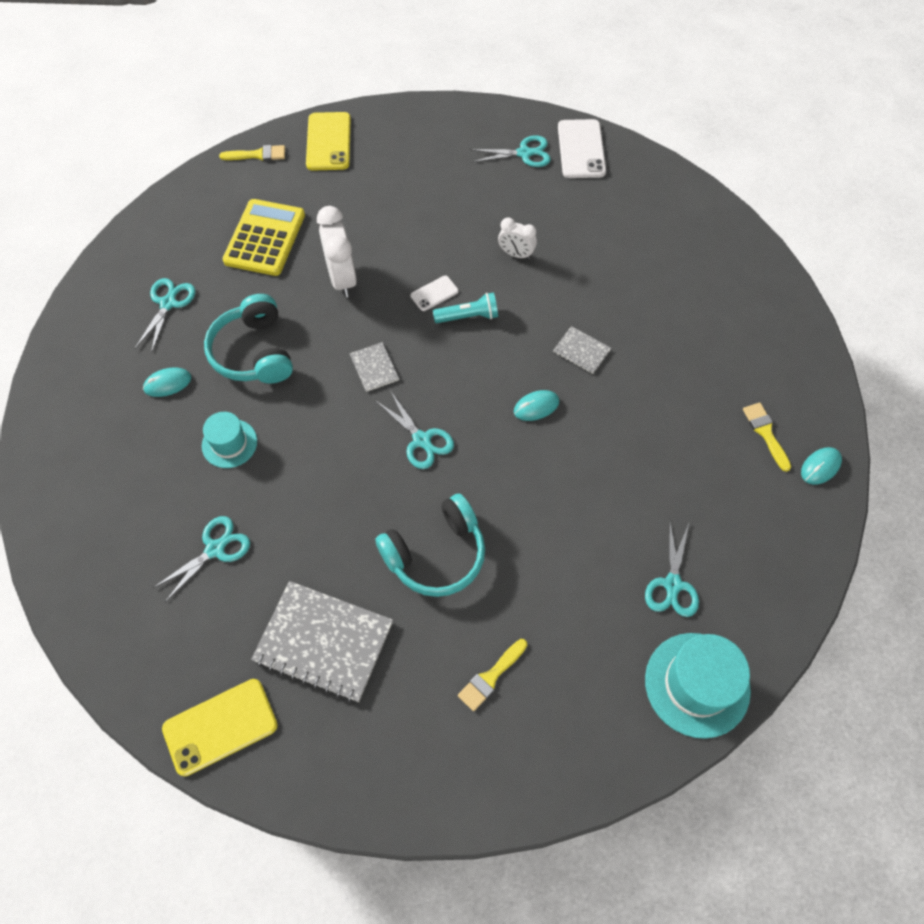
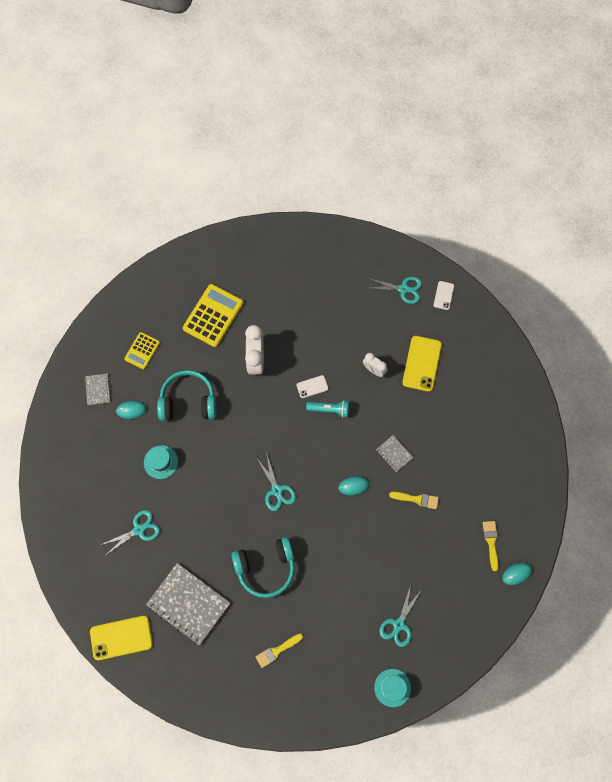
camera: 15 degrees right, 10 degrees up
turquoise scissors [134,278,195,354] -> yellow calculator [124,332,160,370]
turquoise headphones [204,294,293,384] -> turquoise headphones turned 90 degrees clockwise [157,370,216,421]
yellow brush [219,145,285,161] -> yellow brush moved to [389,492,439,509]
yellow phone [306,112,351,171] -> yellow phone moved to [402,336,442,392]
grey notebook [350,342,399,392] -> grey notebook moved to [85,373,111,405]
white phone [558,119,606,178] -> white phone [434,281,454,310], size x0.54
turquoise hat [645,633,751,739] -> turquoise hat [374,669,411,707], size x0.60

